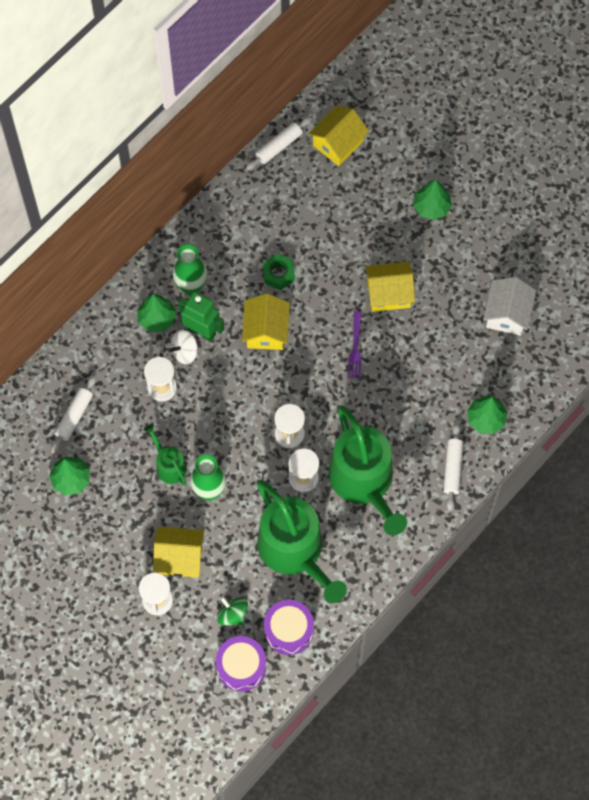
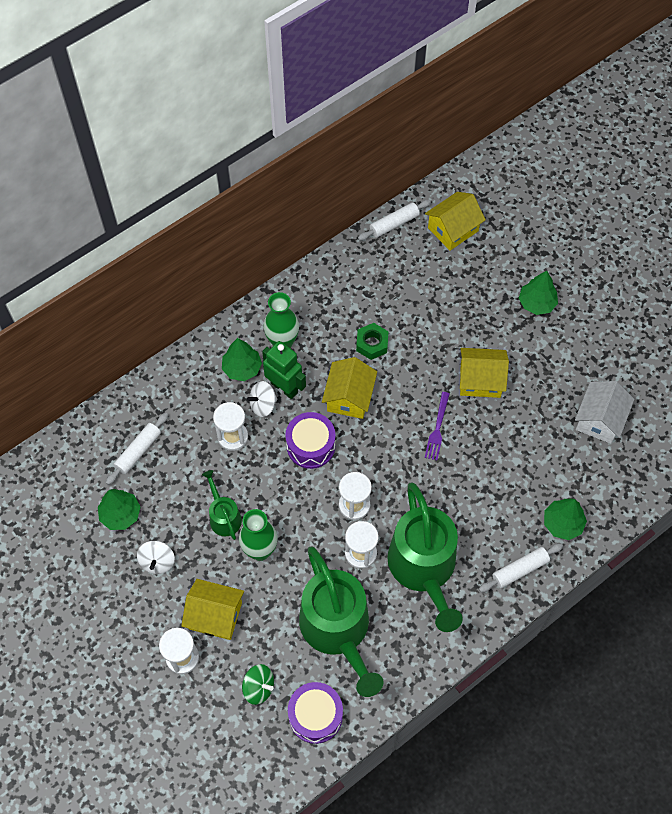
camera: 10 degrees right, 5 degrees down
purple drum [216,636,266,692] -> purple drum moved to [285,412,335,469]
green spinning top [217,597,248,626] -> green spinning top turned 150 degrees clockwise [242,664,274,705]
white rolling pin [444,423,463,510] -> white rolling pin turned 45 degrees clockwise [479,543,563,592]
none -> white spinning top [137,541,175,574]

